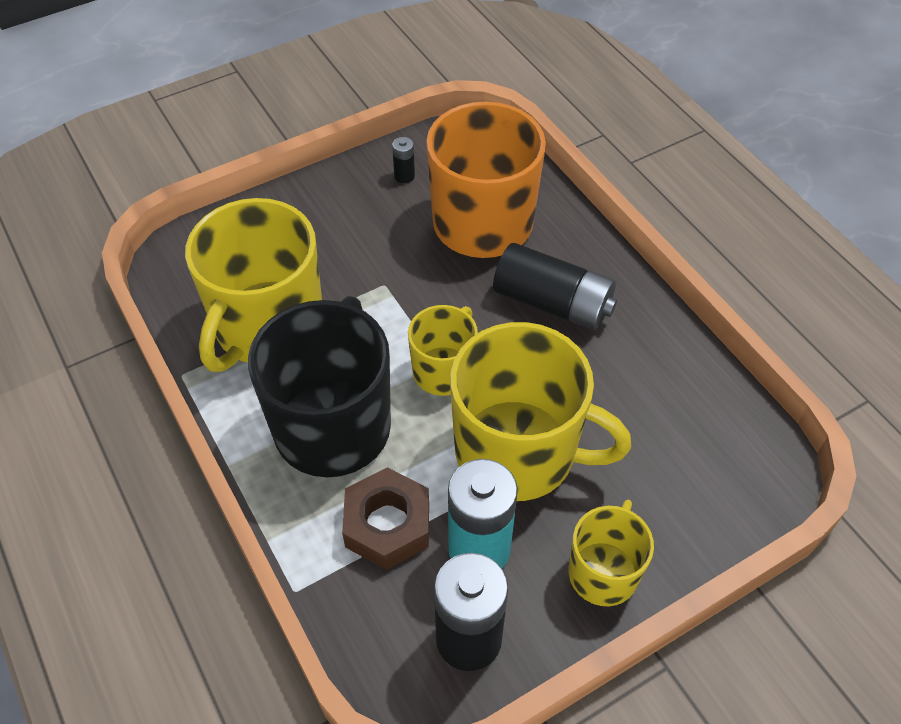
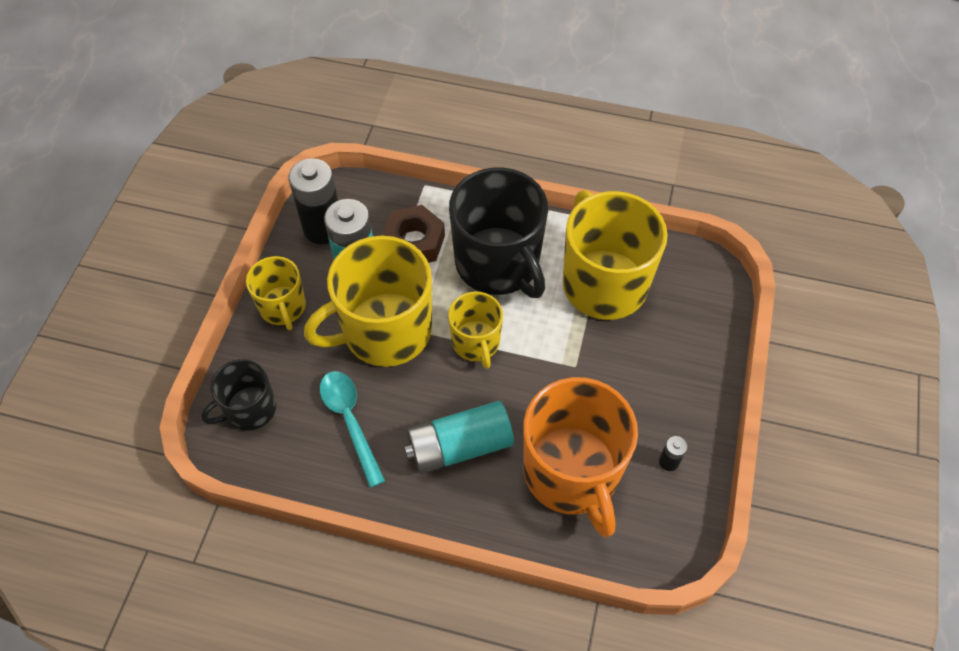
camera: 135 degrees right, 5 degrees up
black battery [493,243,617,330] -> turquoise battery [404,401,514,474]
none -> black mug [201,359,276,430]
none -> turquoise spoon [320,371,385,488]

